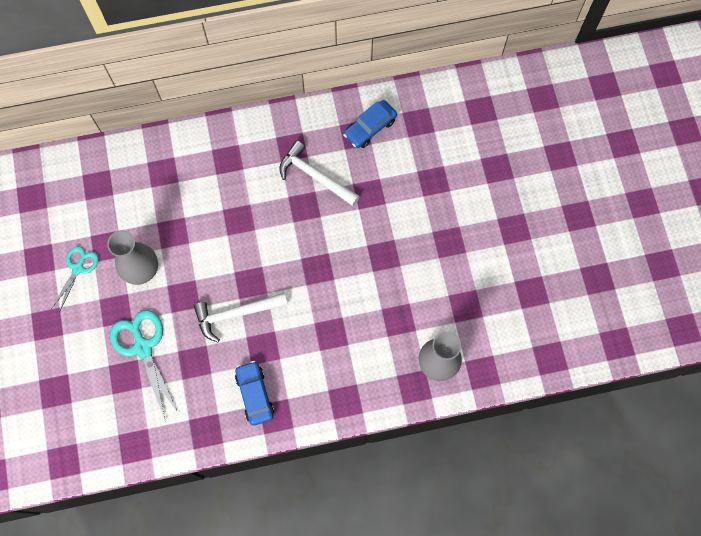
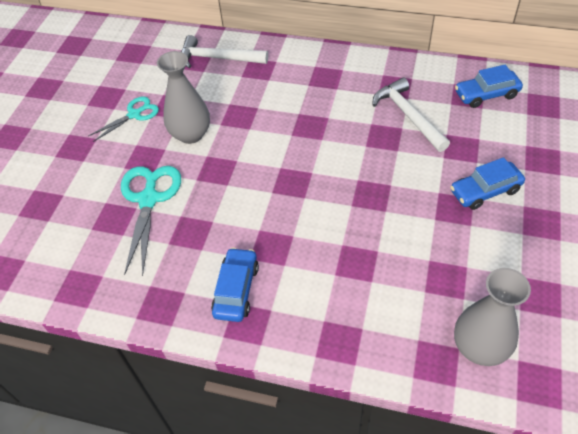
camera: 30 degrees right, 20 degrees down
white hammer [194,293,288,342] -> white hammer moved to [181,35,268,68]
none -> blue car [450,157,525,210]

